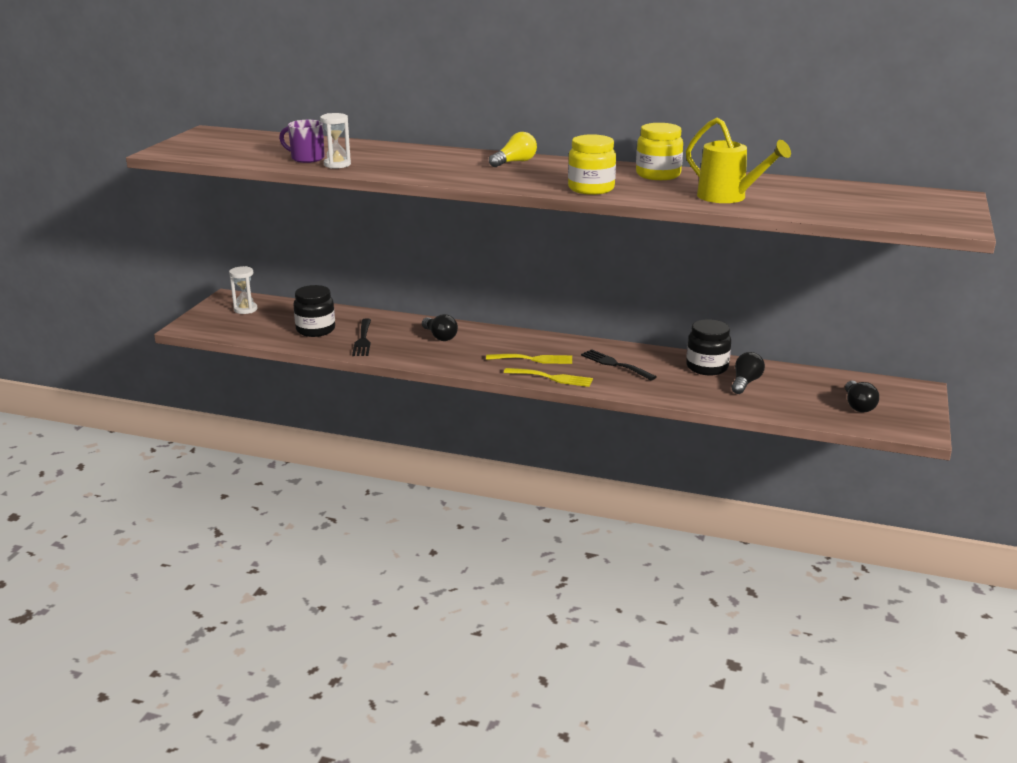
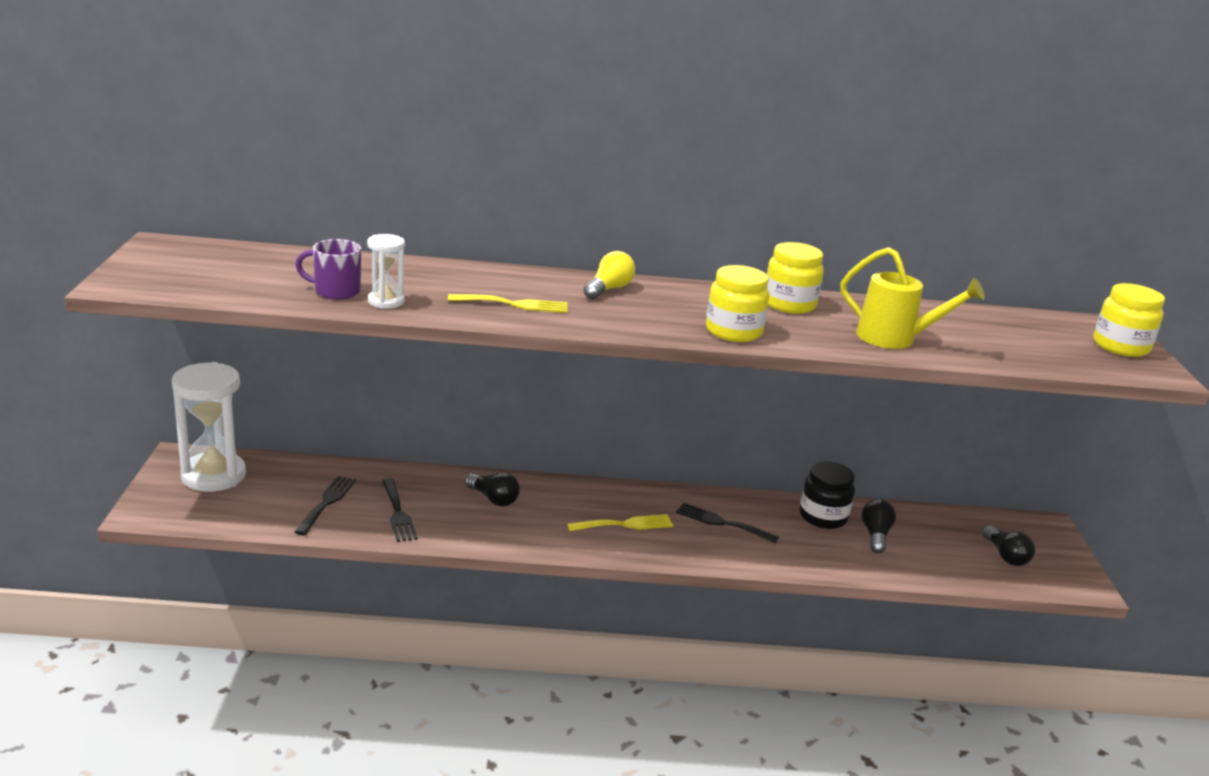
camera: 20 degrees left, 0 degrees up
white hourglass [229,266,257,314] -> white hourglass [172,362,246,492], size x1.98
black jar [294,285,335,337] -> black fork [295,476,356,535]
yellow fork [504,368,593,387] -> yellow fork moved to [448,294,568,313]
none -> yellow jar [1093,283,1165,357]

